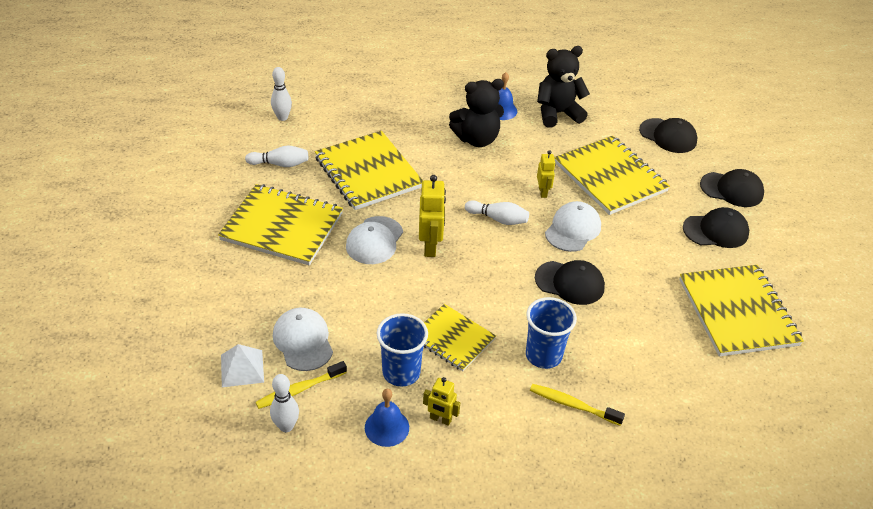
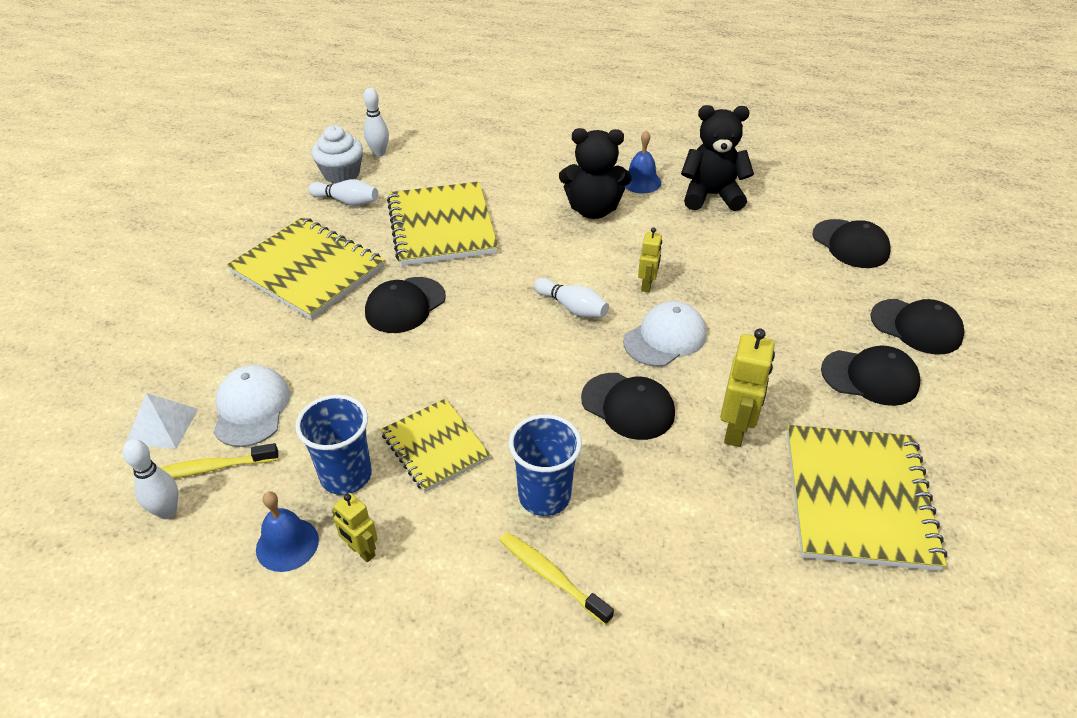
camera: 20 degrees right, 0 degrees up
white cap [346,216,403,264] -> black cap [365,277,446,333]
yellow robot [419,175,446,257] -> yellow robot moved to [720,329,775,447]
yellow notebook [555,136,670,215] -> none
none -> white cupcake [311,125,363,184]

